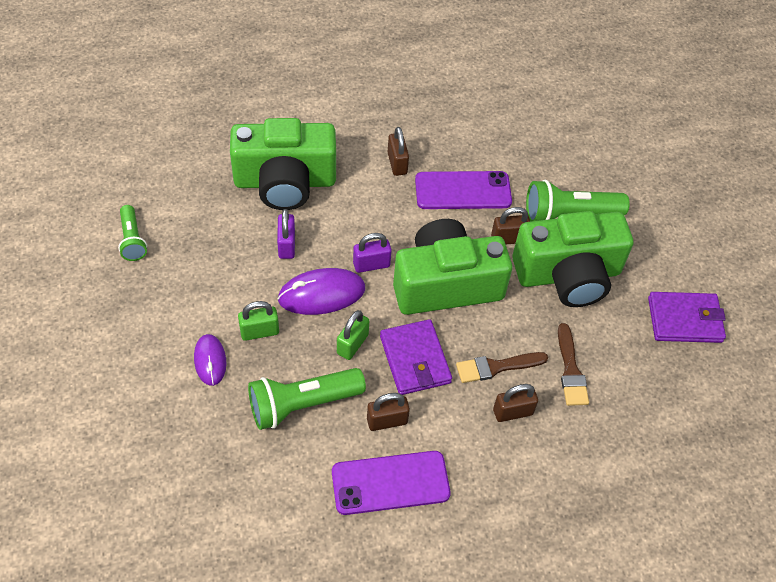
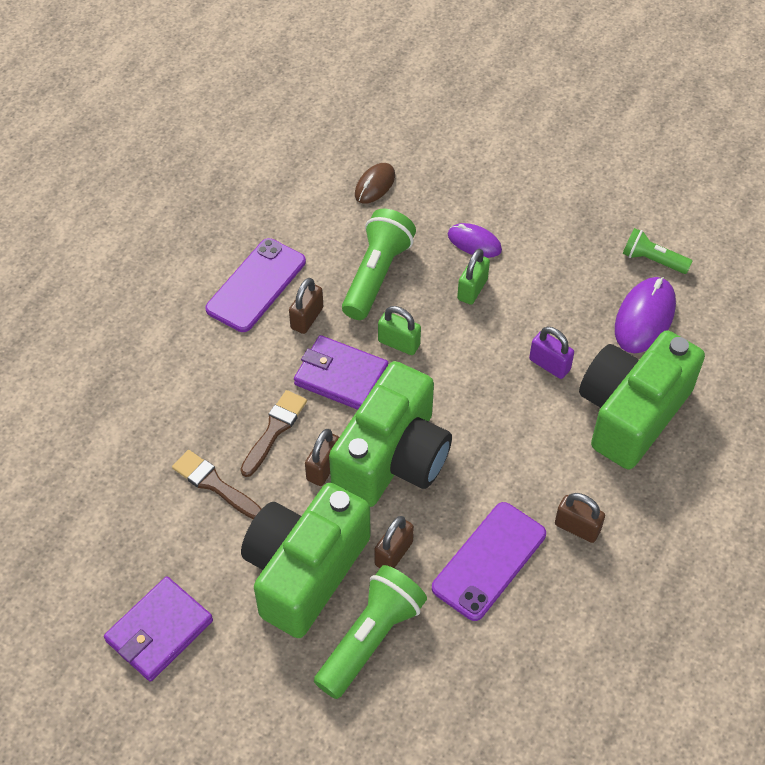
camera: 135 degrees right, 0 degrees up
purple mouse [277,268,365,315] -> purple mouse moved to [615,277,676,353]
green padlock [337,310,369,360] -> green padlock turned 45 degrees counterclockwise [378,306,421,355]
purple padlock [353,233,392,273] -> none
brown padlock [493,384,538,422] -> brown padlock moved to [305,429,339,486]
none -> brown mouse [355,163,395,204]

